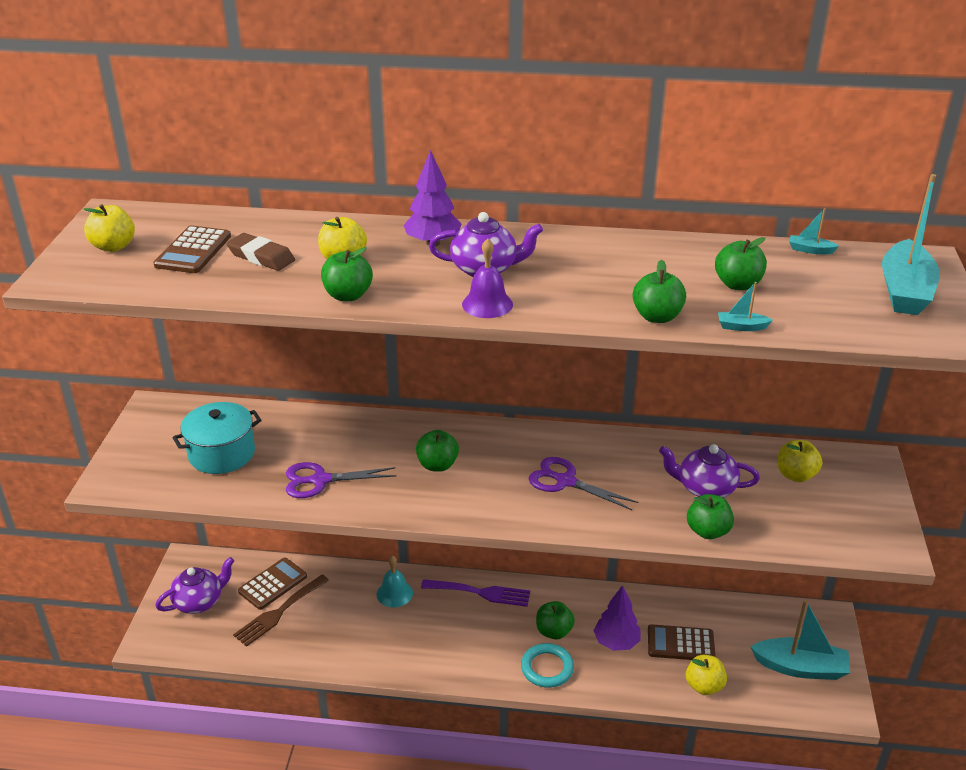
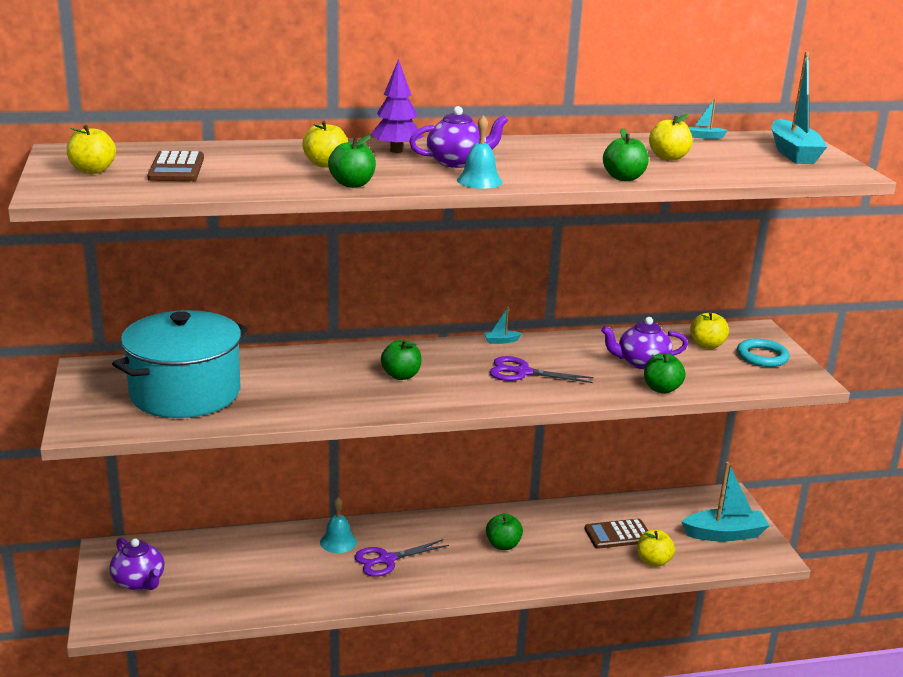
camera: 20 degrees left, 10 degrees down
purple teapot [155,557,234,614] -> purple teapot turned 105 degrees clockwise [109,537,165,590]
turquoise pot [172,402,262,474] -> turquoise pot [112,310,248,418], size x1.63
brown eraser [227,233,295,271] -> none
brown fork [233,575,329,647] -> none
brown calculator [238,558,307,610] -> none
purple scissors [286,462,397,498] -> purple scissors moved to [355,539,449,577]
purple fork [421,579,530,607] -> none
purple bell [462,238,513,318] -> turquoise bell [457,115,503,189]
turquoise ring [521,643,574,688] -> turquoise ring moved to [737,339,790,367]
purple tree [593,585,640,651] -> none
green apple [715,237,767,290] -> yellow apple [649,114,692,160]
turquoise boat [718,282,773,331] -> turquoise boat moved to [484,307,522,344]

